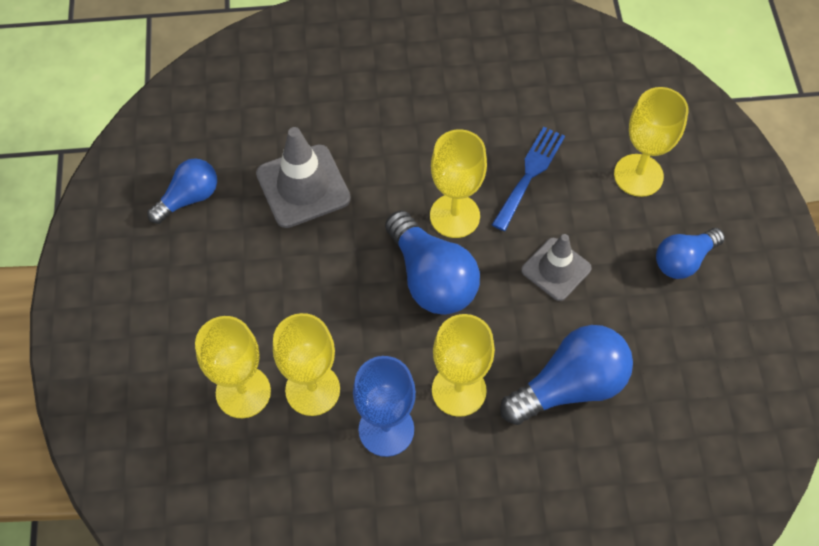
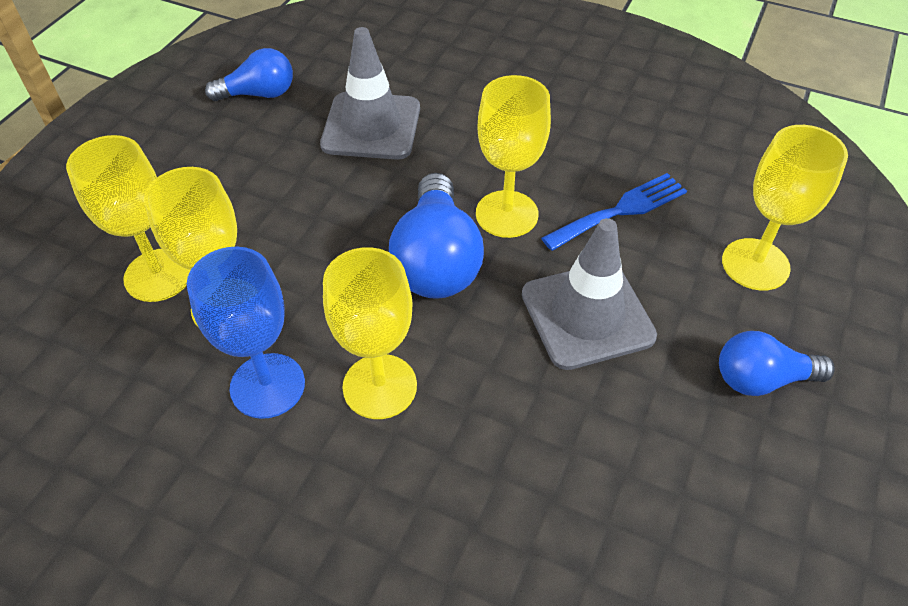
camera: 30 degrees right, 10 degrees down
blue light bulb [500,325,633,425] -> none
grey traffic cone [521,234,592,301] -> grey traffic cone [522,218,657,370], size x1.50

